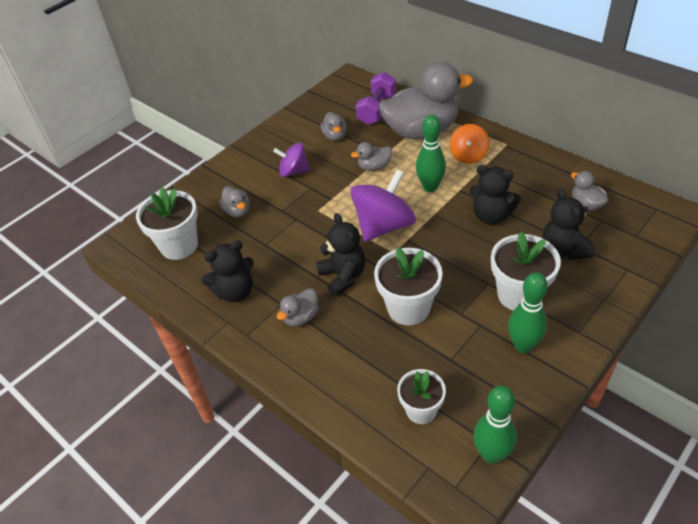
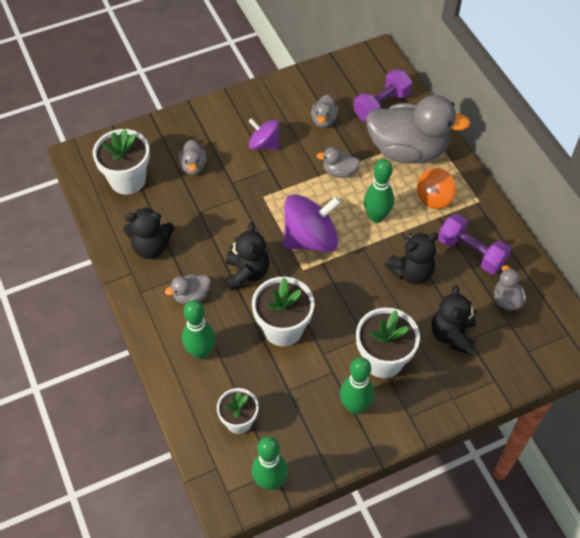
camera: 20 degrees right, 10 degrees up
black teddy bear [470,165,521,225] -> black teddy bear turned 75 degrees counterclockwise [385,232,439,284]
none -> green bowling pin [182,300,215,360]
none -> purple dumbbell [438,214,511,274]

